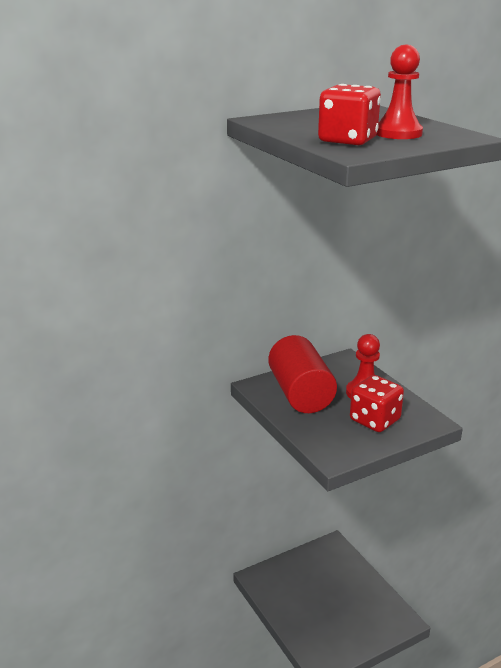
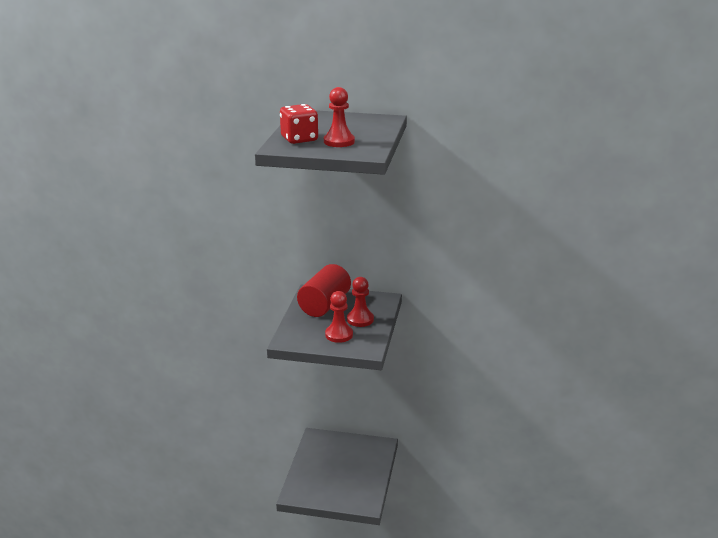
camera: 40 degrees right, 0 degrees up
red dice [350,375,404,432] -> red pawn [325,291,353,343]

